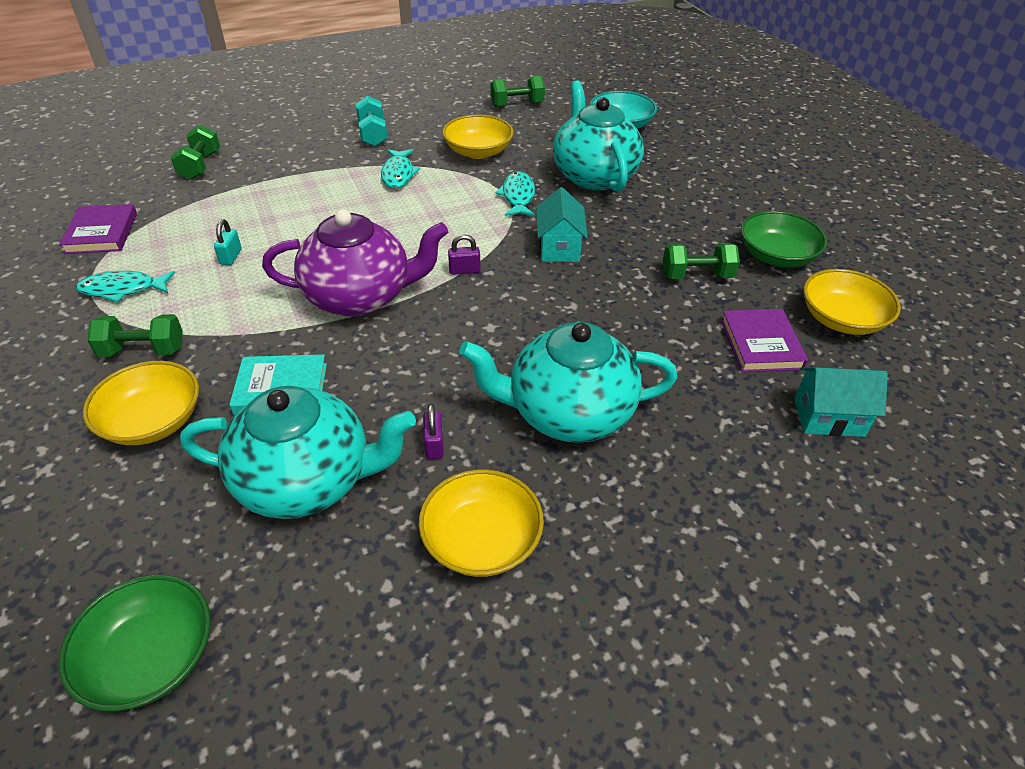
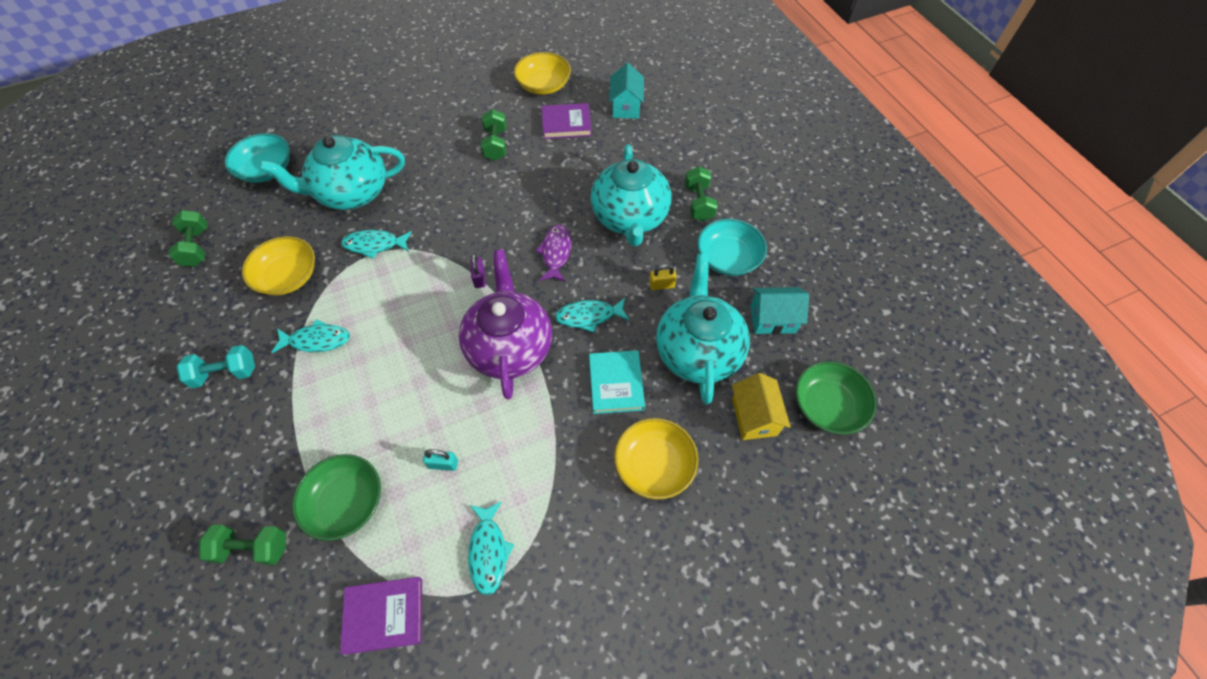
camera: 90 degrees left, 15 degrees up
green dumbbell [87,314,183,357] -> green dumbbell moved to [685,166,718,221]
yellow bowl [419,469,544,577] -> turquoise bowl [697,219,767,276]
purple padlock [423,404,444,459] -> yellow padlock [649,264,677,290]
turquoise house [536,187,588,262] -> turquoise house moved to [750,287,809,334]
green bowl [741,211,828,267] -> green bowl moved to [292,454,381,541]
none -> purple fish [535,225,571,282]
none -> turquoise fish [555,298,630,333]
none -> yellow house [732,373,791,440]

